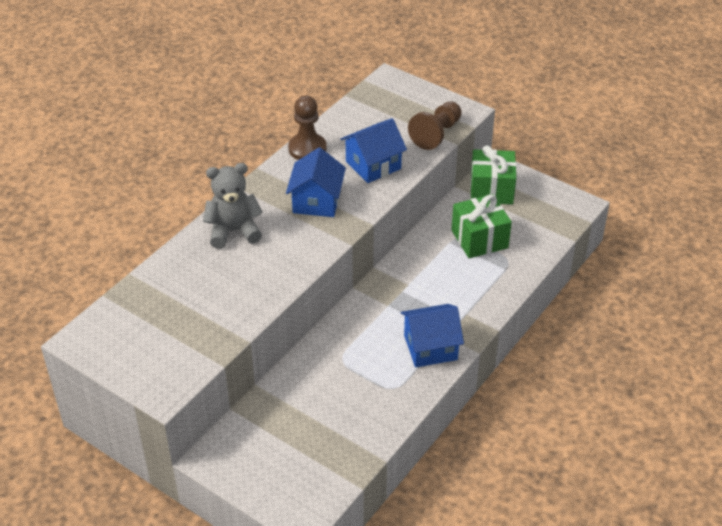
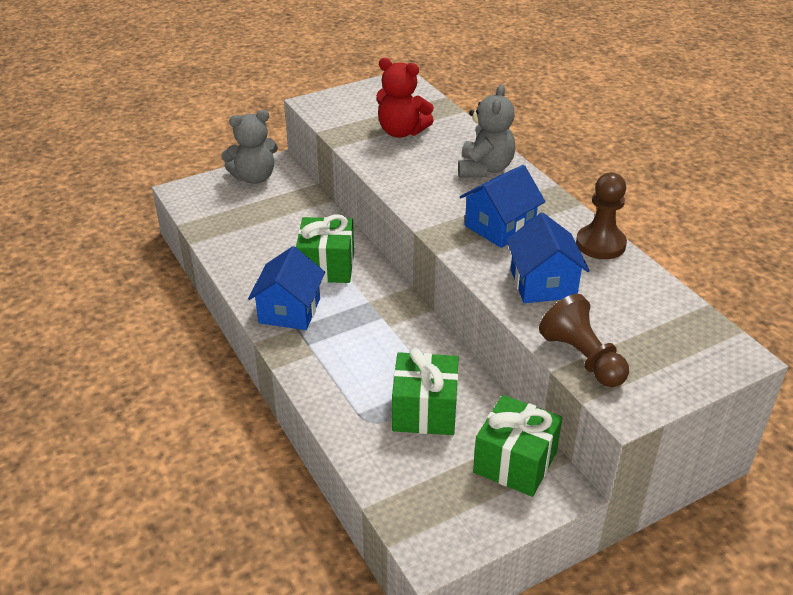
camera: 115 degrees right, 5 degrees down
blue house [286,148,346,217] -> blue house turned 75 degrees counterclockwise [460,165,546,248]
none -> grey teddy bear [221,110,278,184]
none -> green gift [296,214,354,283]
none -> red teddy bear [377,58,434,138]

